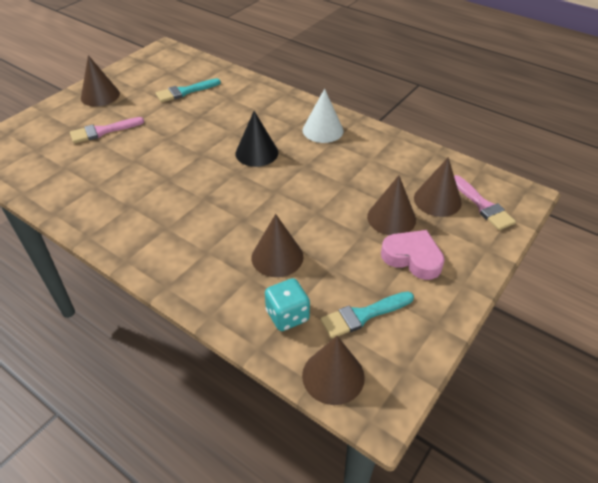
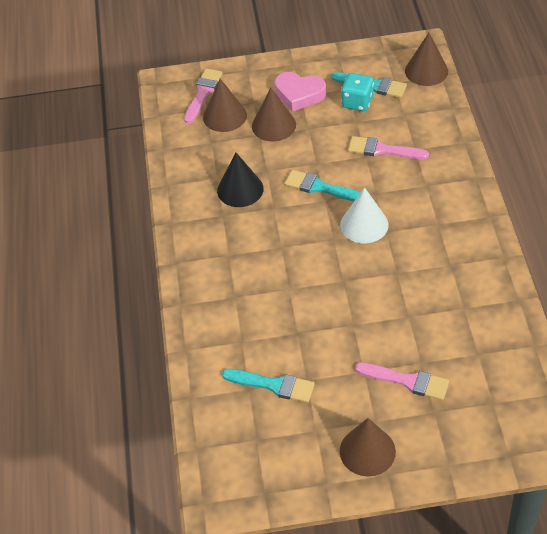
camera: 130 degrees left, 5 degrees up
black cone [235,111,278,167] -> black cone moved to [217,153,264,207]
brown cone [252,214,303,277] -> pink brush [348,136,429,159]
turquoise dice [265,278,310,331] -> turquoise dice moved to [341,73,374,111]
white cone [303,89,344,143] -> white cone moved to [340,187,388,243]
pink heart [381,230,445,280] -> pink heart turned 60 degrees counterclockwise [274,72,326,112]
none -> turquoise brush [284,170,361,201]

